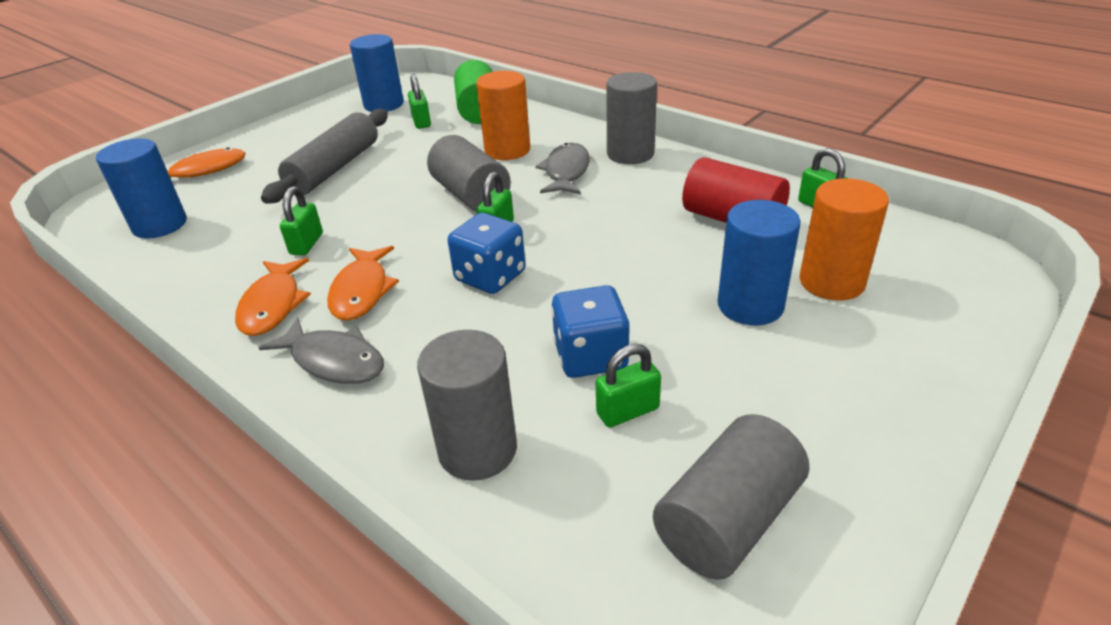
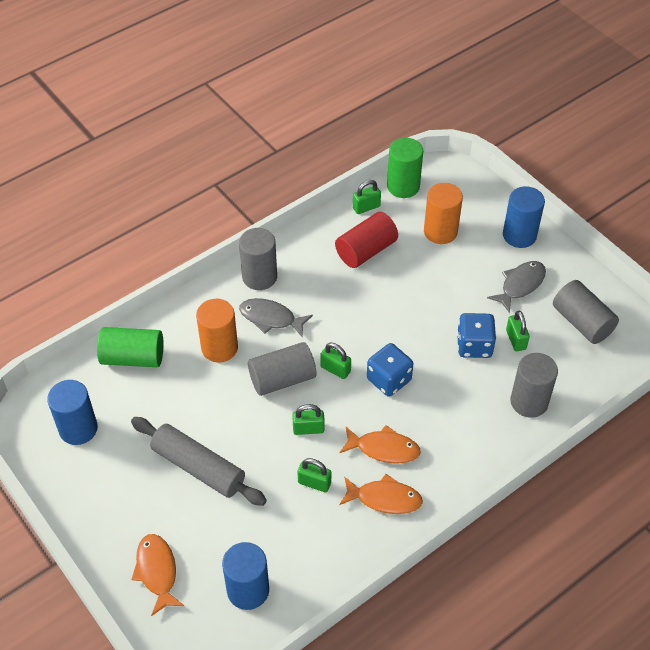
camera: 80 degrees left, 15 degrees up
grey fish [259,318,384,384] -> grey fish moved to [487,261,546,313]
green padlock [408,74,431,129] -> green padlock moved to [292,404,325,435]
blue cylinder [718,200,801,325] -> blue cylinder moved to [503,186,545,248]
none -> green cylinder [387,138,423,198]

